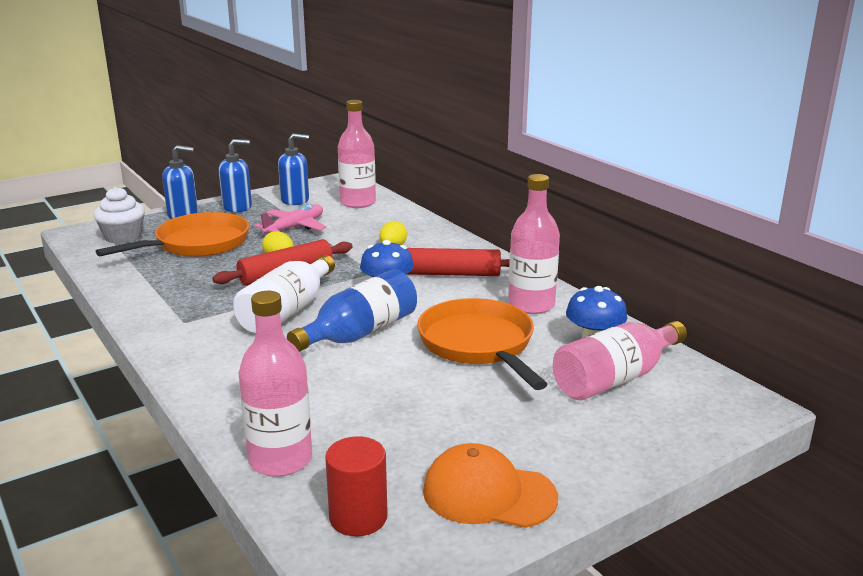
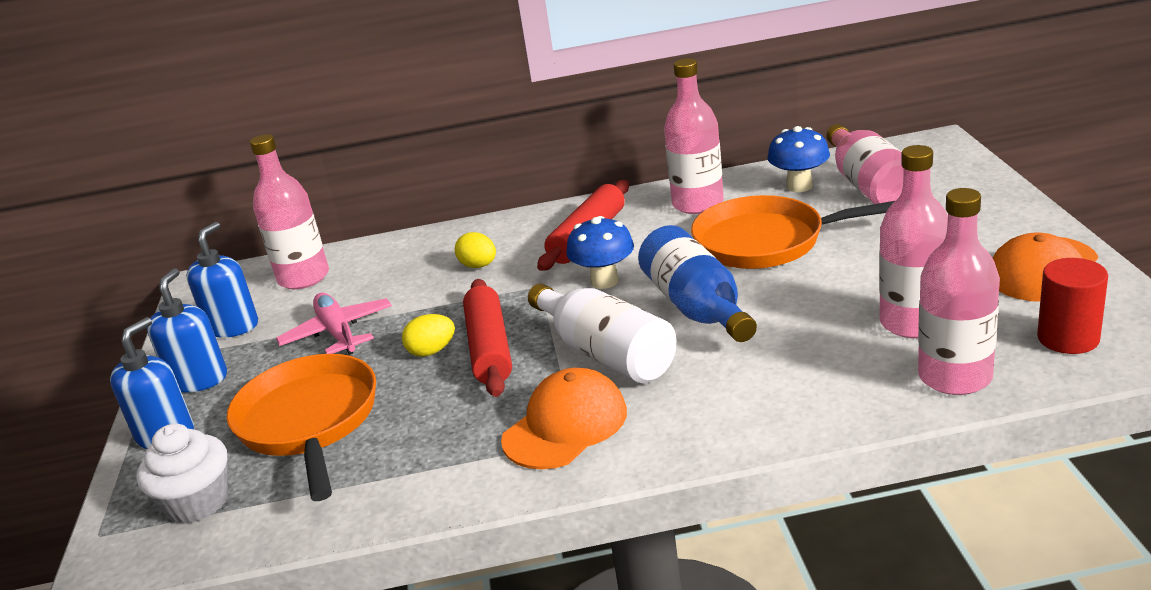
camera: 60 degrees left, 5 degrees up
none -> orange cap [501,368,627,469]
none -> pink bottle [879,145,948,338]

